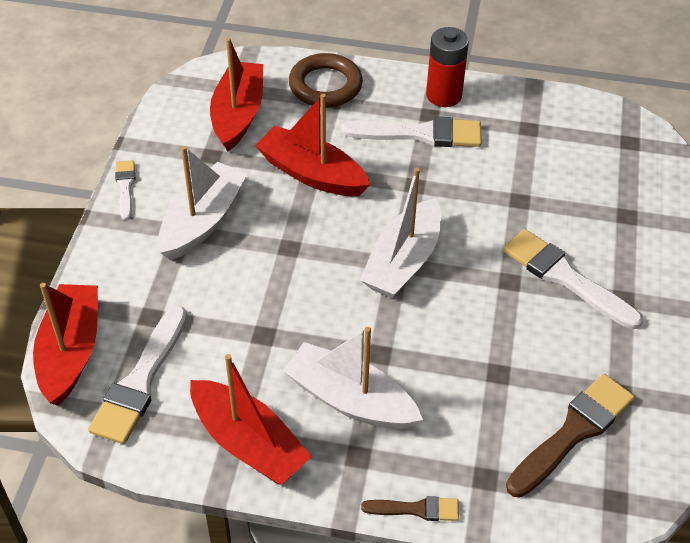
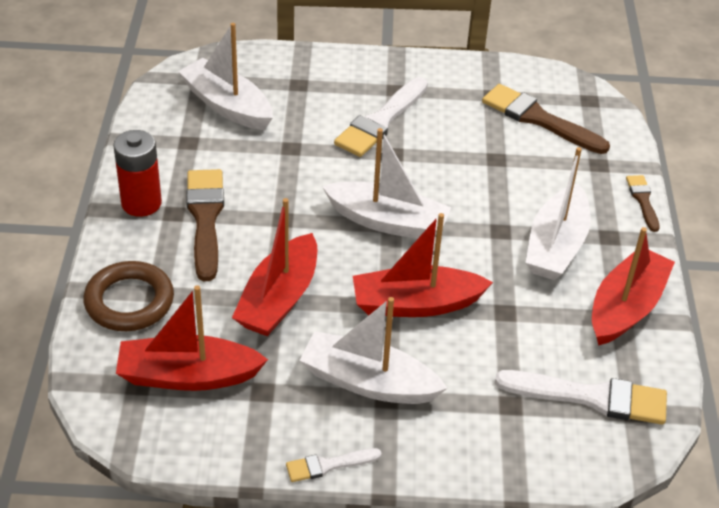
camera: 100 degrees left, 5 degrees down
red boat [33,283,98,406] -> red boat moved to [353,213,493,317]
white brush [341,117,482,147] -> brown brush [186,169,224,281]
none -> white boat [178,23,273,130]

